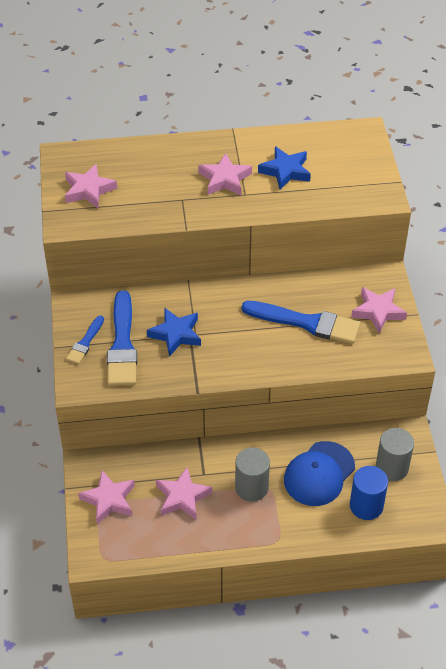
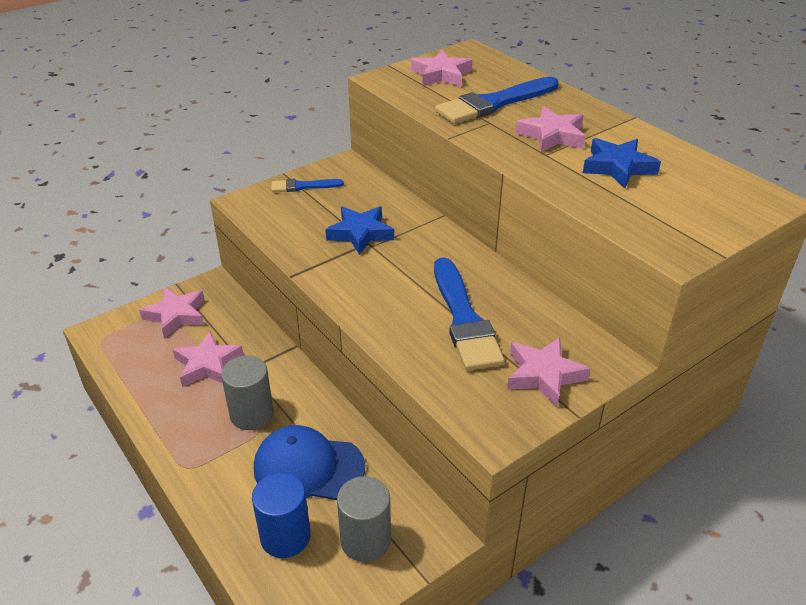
camera: 60 degrees right, 10 degrees down
blue brush [107,290,137,386] -> blue brush moved to [435,77,559,124]

